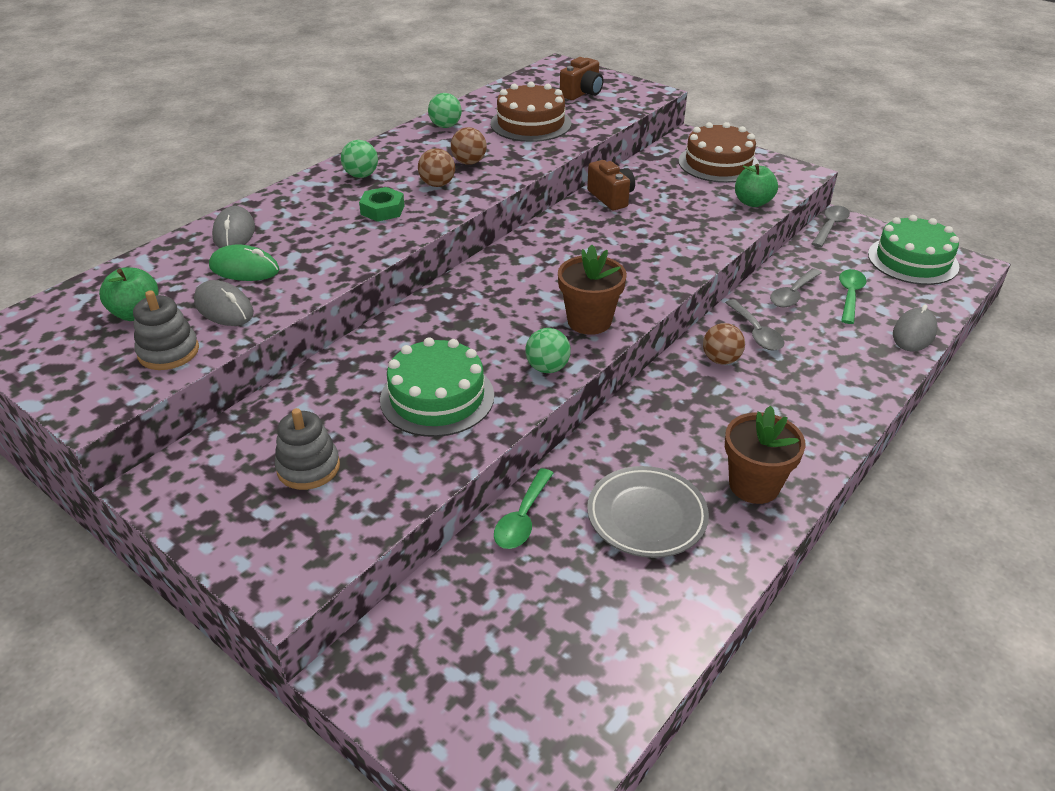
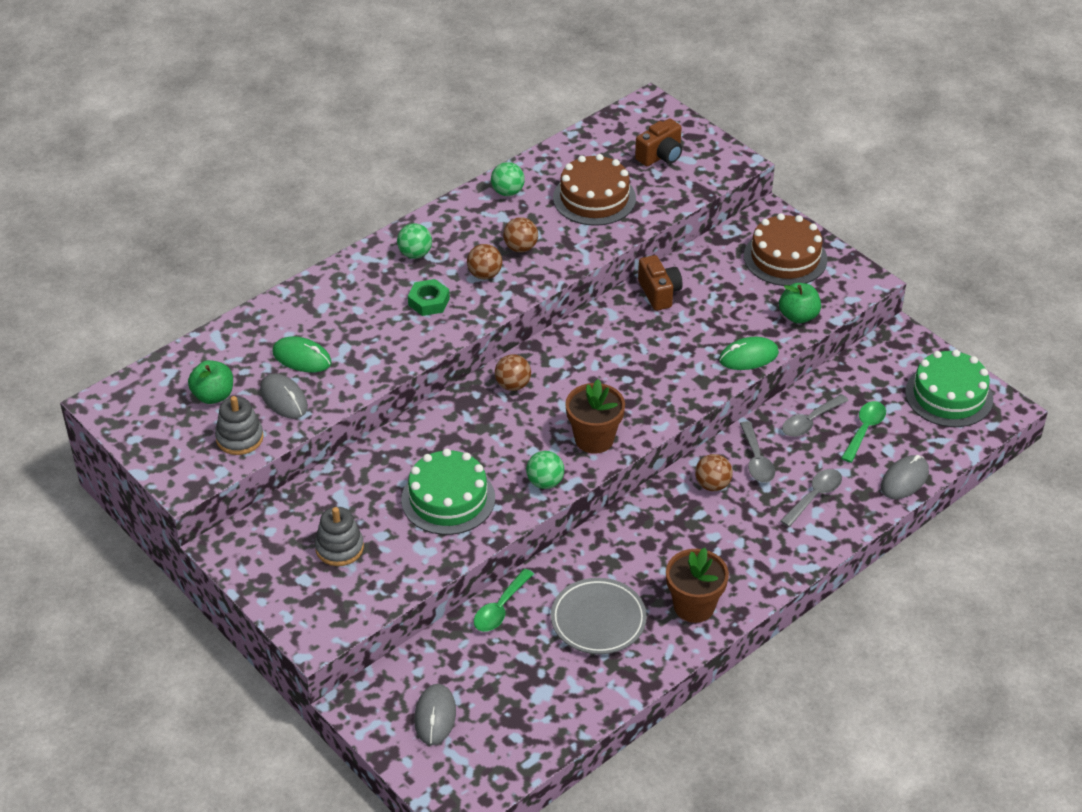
camera: 10 degrees right, 5 degrees up
grey mouse [212,206,255,248] -> grey mouse moved to [414,684,456,745]
grey spoon [812,206,850,247] -> grey spoon moved to [780,469,842,527]
none -> brown ball [495,354,531,391]
none -> green mouse [719,337,779,370]

